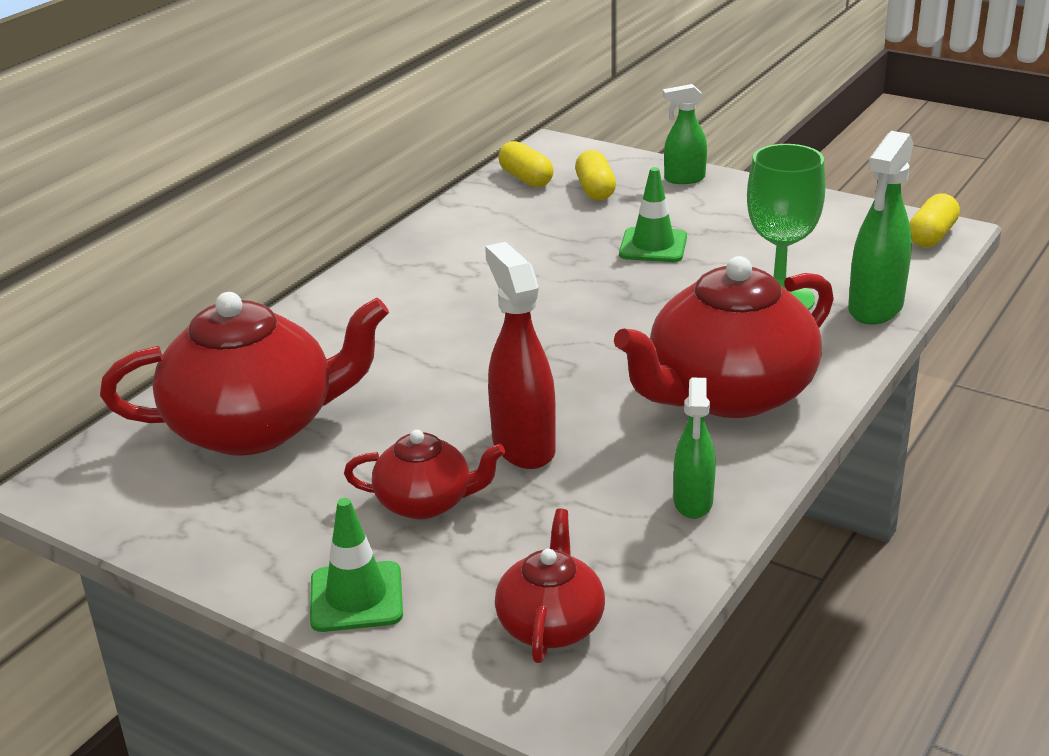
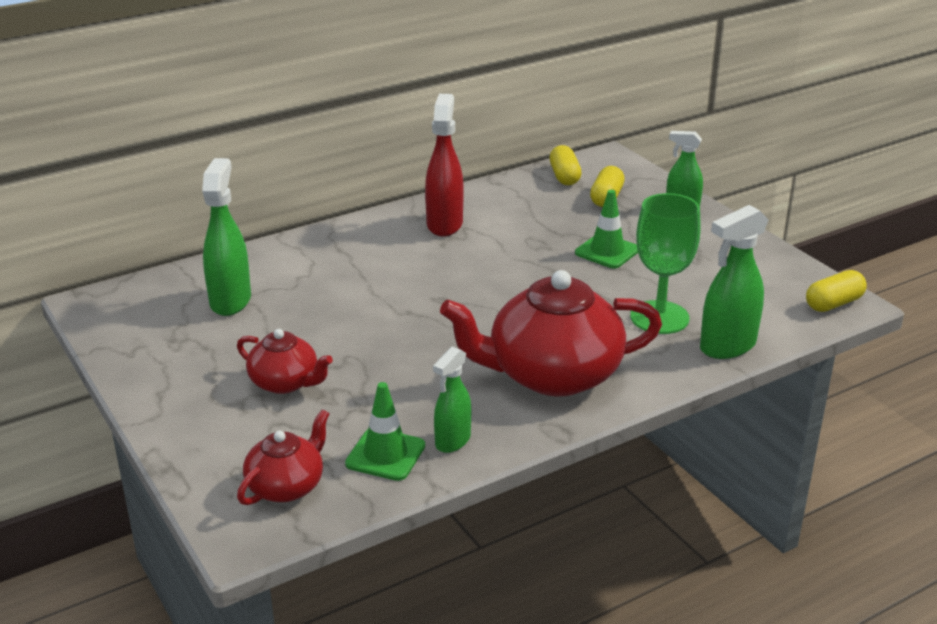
camera: 25 degrees right, 0 degrees up
red teapot [100,292,389,456] -> green spray bottle [202,158,251,316]
green traffic cone [310,498,403,632] -> green traffic cone moved to [345,382,425,481]
red spray bottle [485,242,556,469] -> red spray bottle moved to [425,94,464,237]

